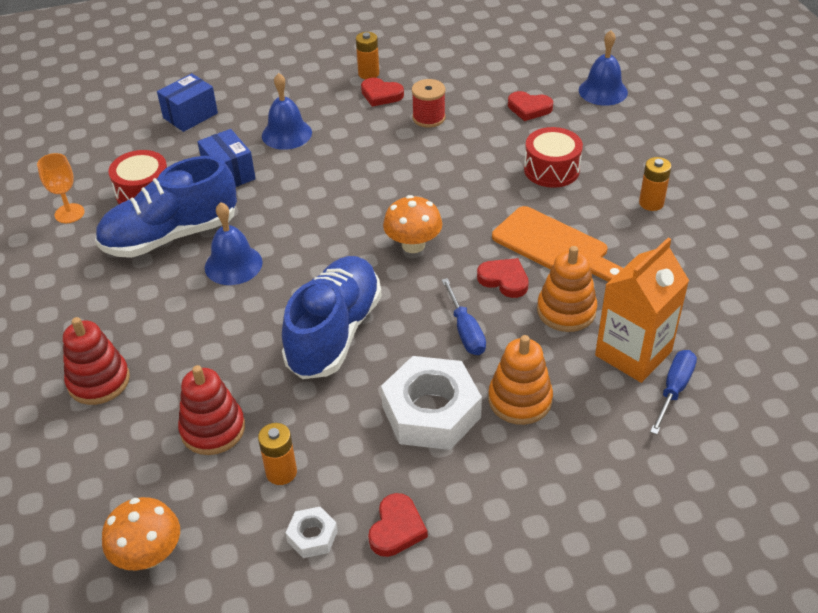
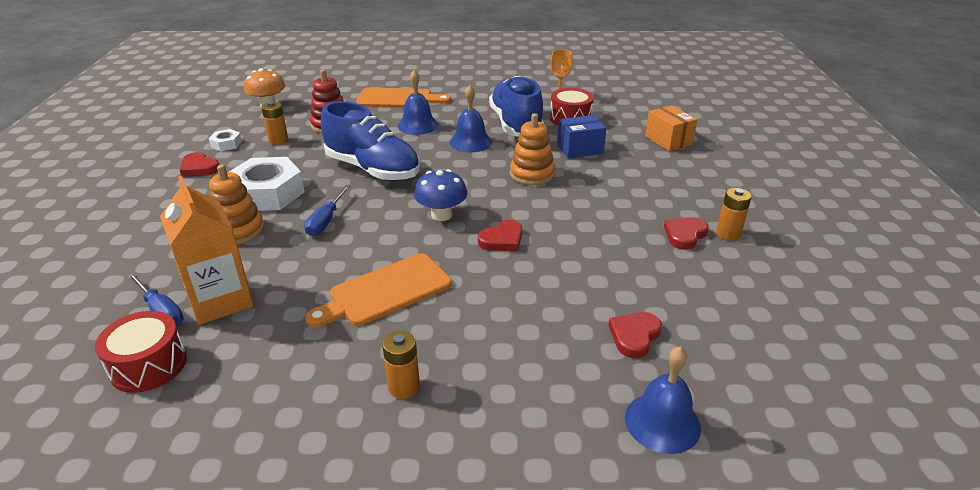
camera: 105 degrees right, 10 degrees down
red stacking toy [63,317,130,405] -> orange cutting board [356,88,451,108]
blue box [157,73,218,132] -> orange box [645,105,697,151]
blue bell [262,73,312,150] -> blue bell moved to [398,70,438,135]
orange mushroom [383,195,442,253] -> blue mushroom [414,169,467,221]
red spool [412,79,445,128] -> none
blue screwdriver [442,278,486,355] -> blue screwdriver turned 75 degrees counterclockwise [304,185,350,236]
red heart [477,258,529,298] -> red heart moved to [478,220,522,251]
red drum [524,127,583,188] -> red drum moved to [95,311,187,393]
orange stacking toy [537,246,597,332] -> orange stacking toy moved to [510,113,555,185]

